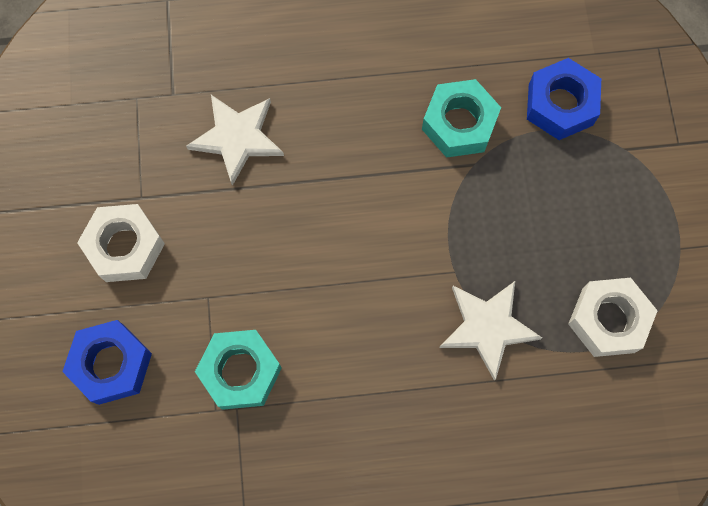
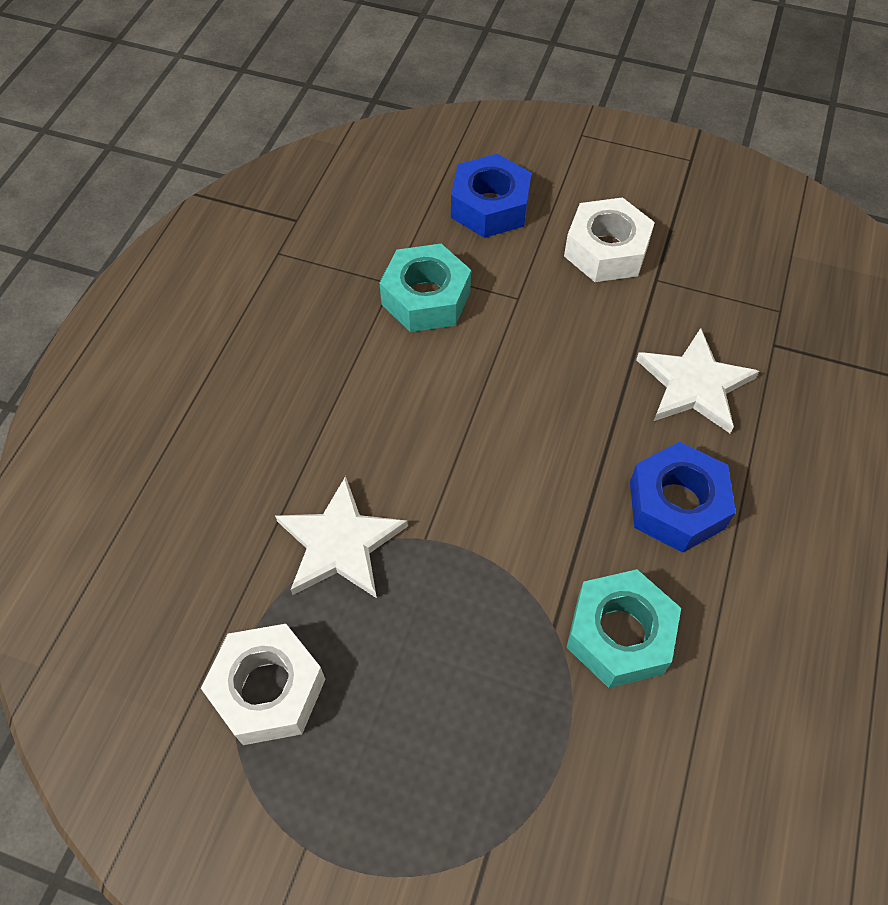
camera: 115 degrees right, 15 degrees down
blue nut [527,58,601,140] -> blue nut moved to [630,442,736,553]

